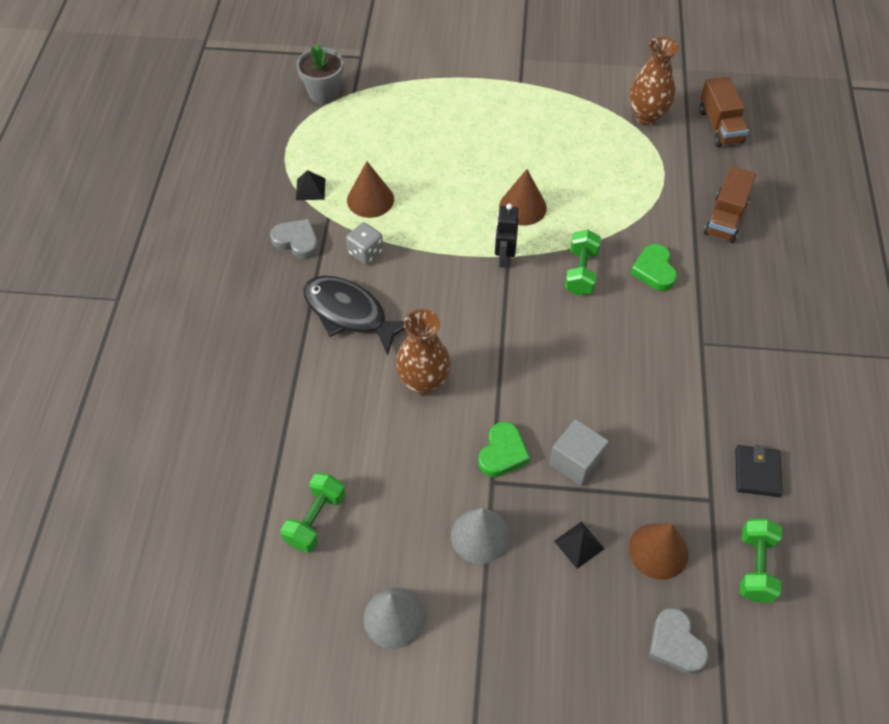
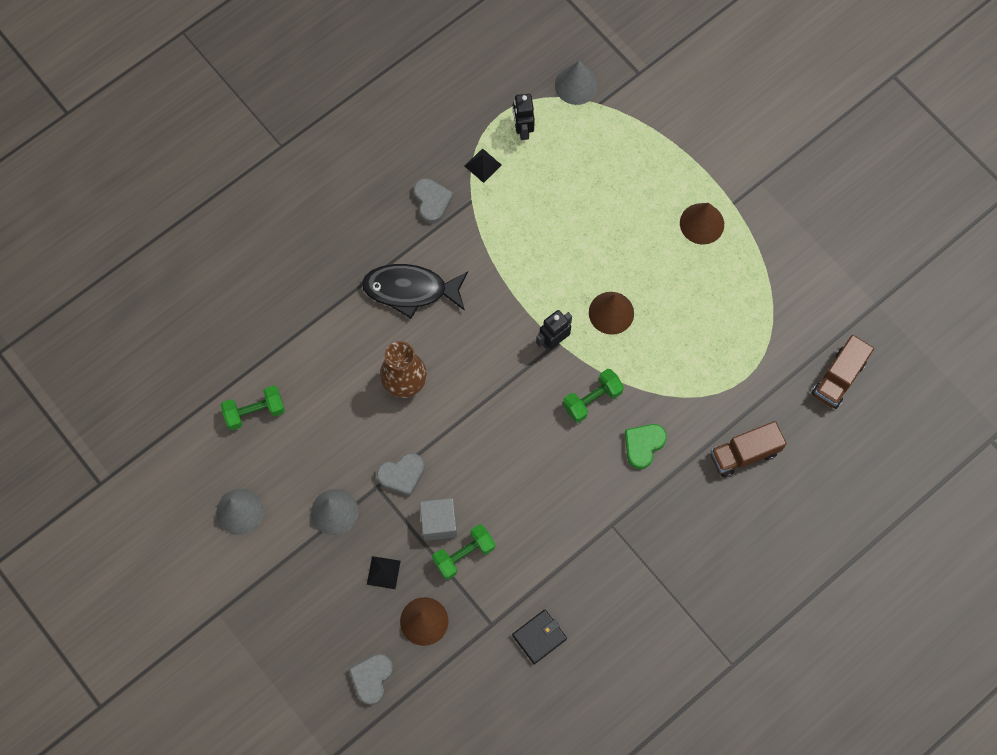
camera: 45 degrees right, 15 degrees up
grey flower pot [296,43,344,104] -> grey cone [555,61,598,105]
black fish [303,276,405,355] -> black fish turned 75 degrees counterclockwise [362,264,468,319]
grey dice [346,222,383,265] -> none
brown cone [347,161,394,218] -> brown cone moved to [680,203,724,245]
green heart [478,422,530,477] -> grey heart [377,453,425,496]
brown vase [629,37,679,125] -> none
green dumbbell [740,519,782,602] -> green dumbbell moved to [432,524,495,580]
none -> black robot [513,94,535,140]

